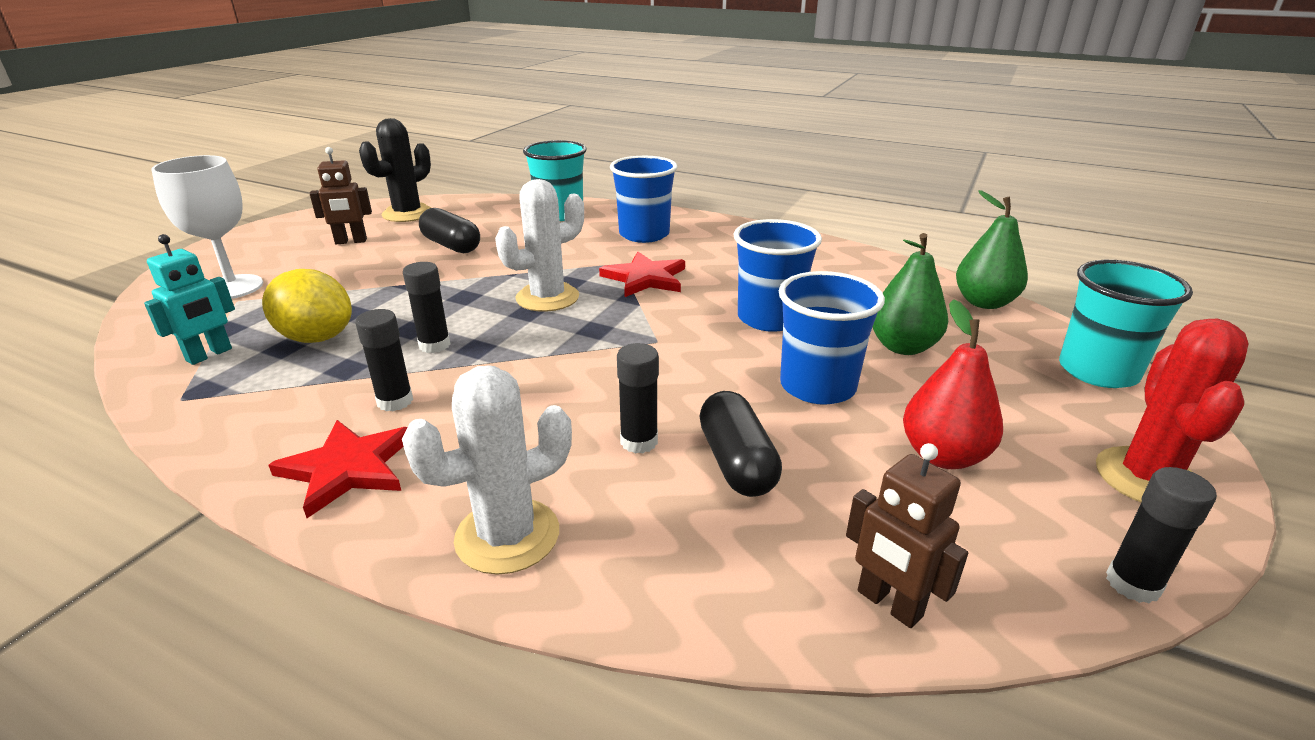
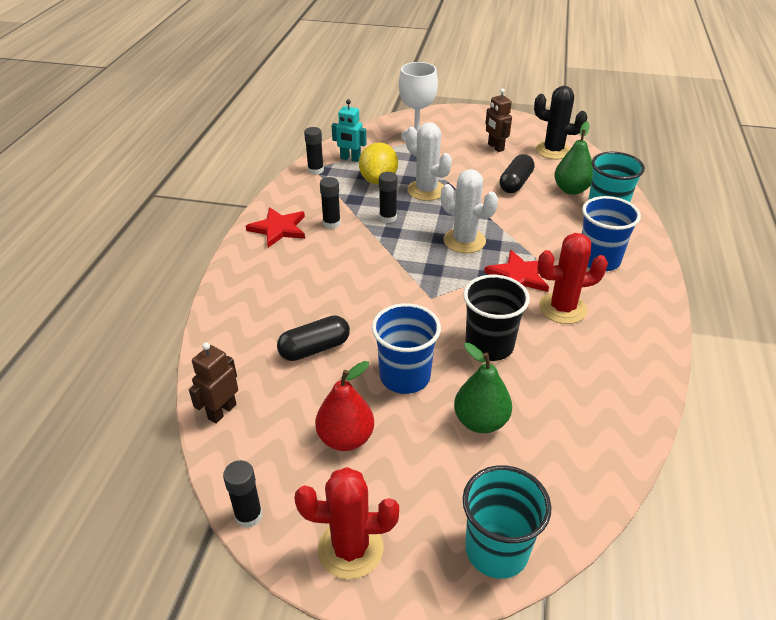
camera: 75 degrees right, 10 degrees up
white cactus [402,366,572,575] -> white cactus moved to [406,122,452,201]
black glue stick [617,343,659,454] -> black glue stick moved to [304,127,324,175]
blue cup [734,219,822,332] -> black cup [463,275,530,361]
green pear [956,190,1028,309] -> green pear moved to [554,121,593,195]
none -> red cactus [537,233,608,324]

